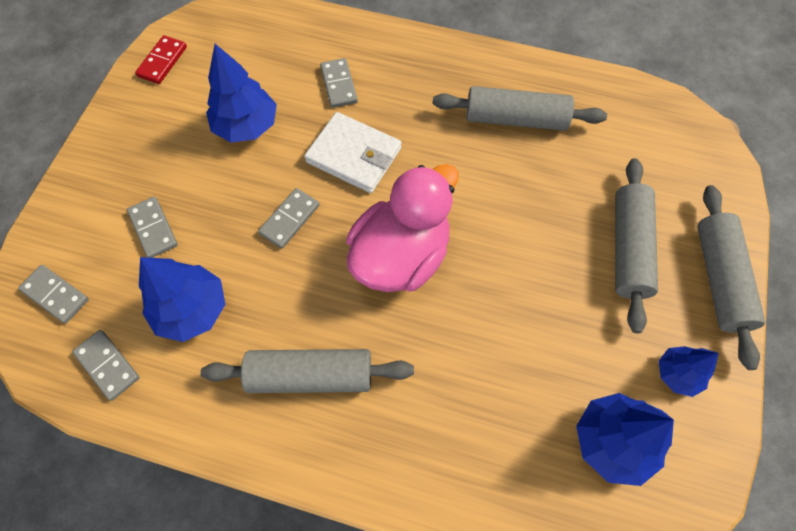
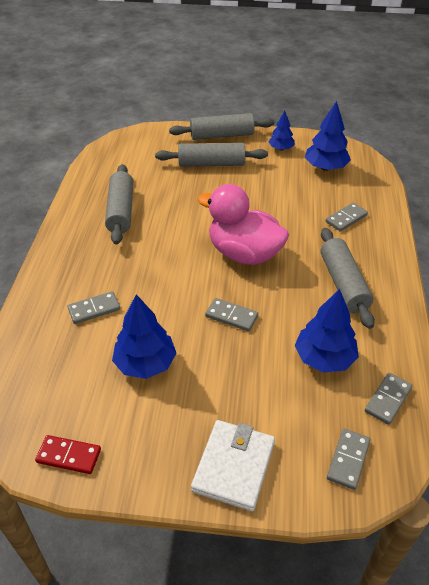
camera: 100 degrees left, 20 degrees down
grey domino [127,197,178,258] -> grey domino moved to [326,203,368,231]
white wallet [304,112,402,193] -> white wallet moved to [191,420,275,511]

